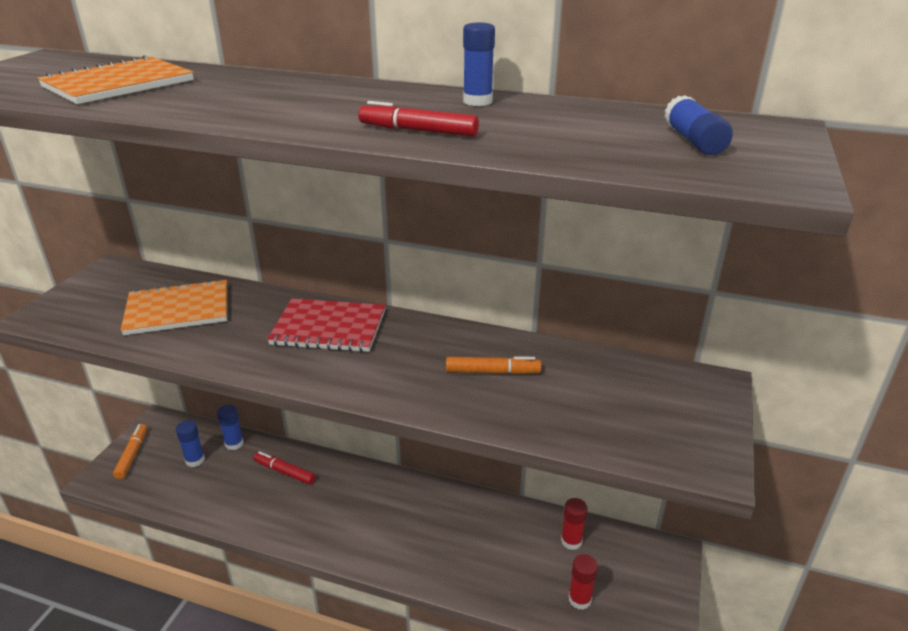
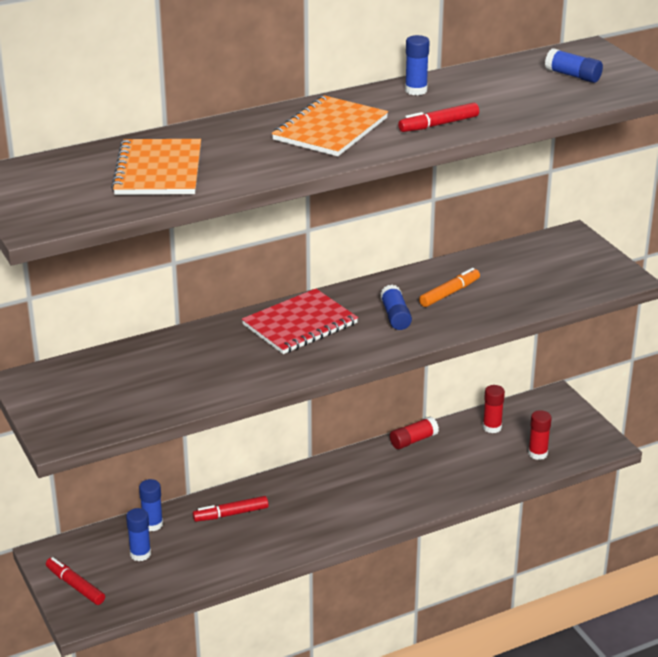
camera: 45 degrees left, 0 degrees up
orange marker [113,424,147,479] -> red marker [46,557,105,605]
orange notebook [121,279,227,335] -> orange notebook moved to [272,95,388,156]
none -> blue glue stick [380,285,412,330]
none -> red glue stick [390,417,439,449]

